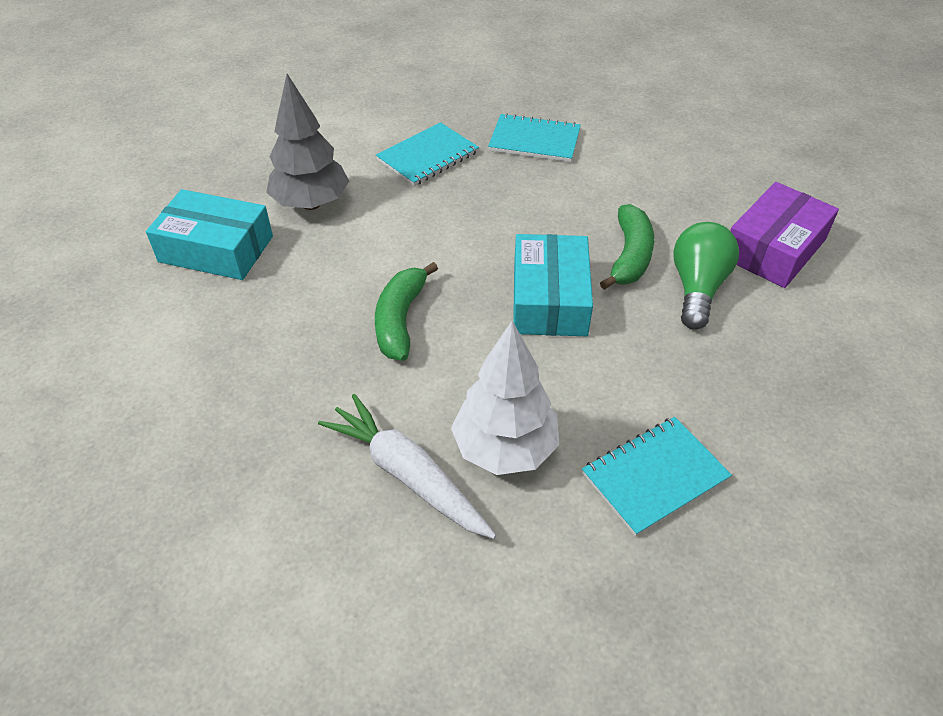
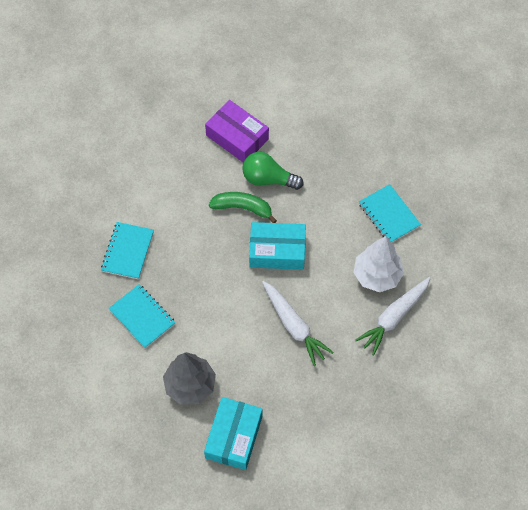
camera: 90 degrees left, 15 degrees up
green banana [375,262,438,361] -> white carrot [262,281,334,366]

